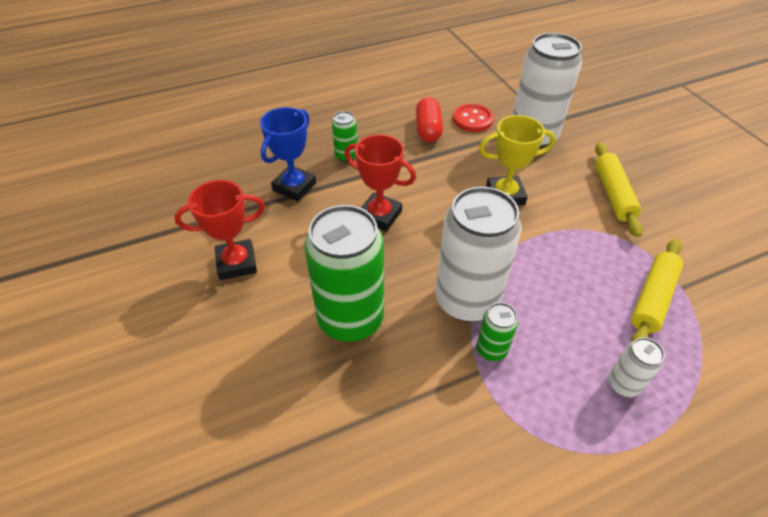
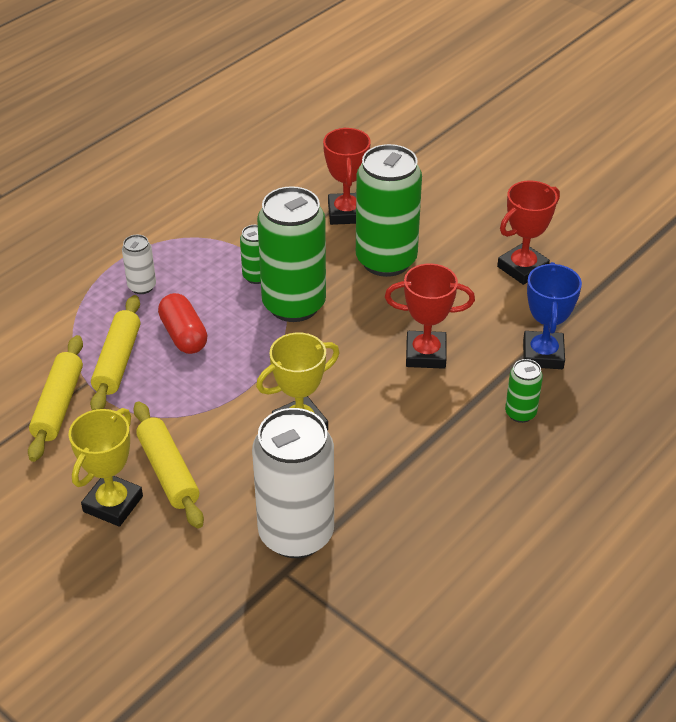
camera: 155 degrees right, 5 degrees down
red capsule [416,97,443,142] -> red capsule moved to [158,293,208,354]
white can [435,186,521,322] -> green can [257,186,326,322]
red button [453,104,494,132] -> none
none -> yellow rolling pin [28,335,83,462]
none -> yellow trophy [69,408,143,527]
none -> red trophy [323,127,371,225]

